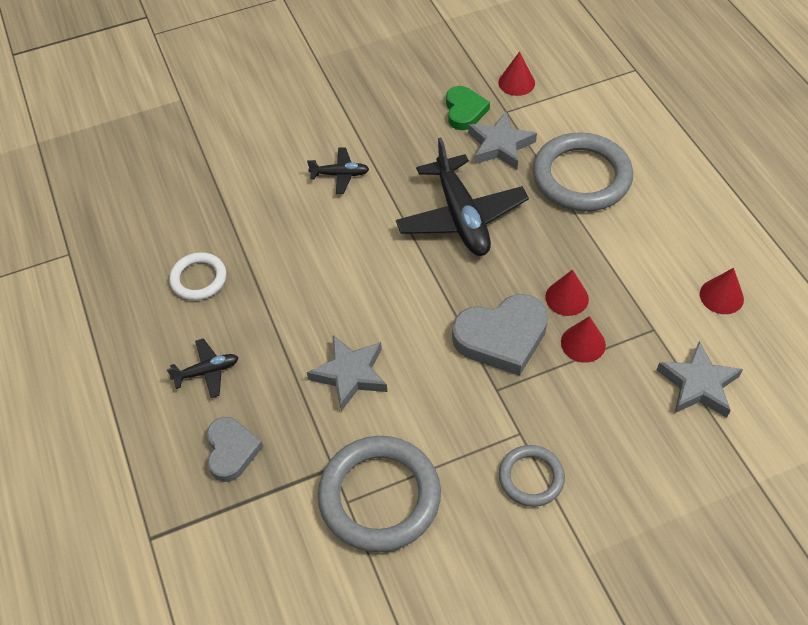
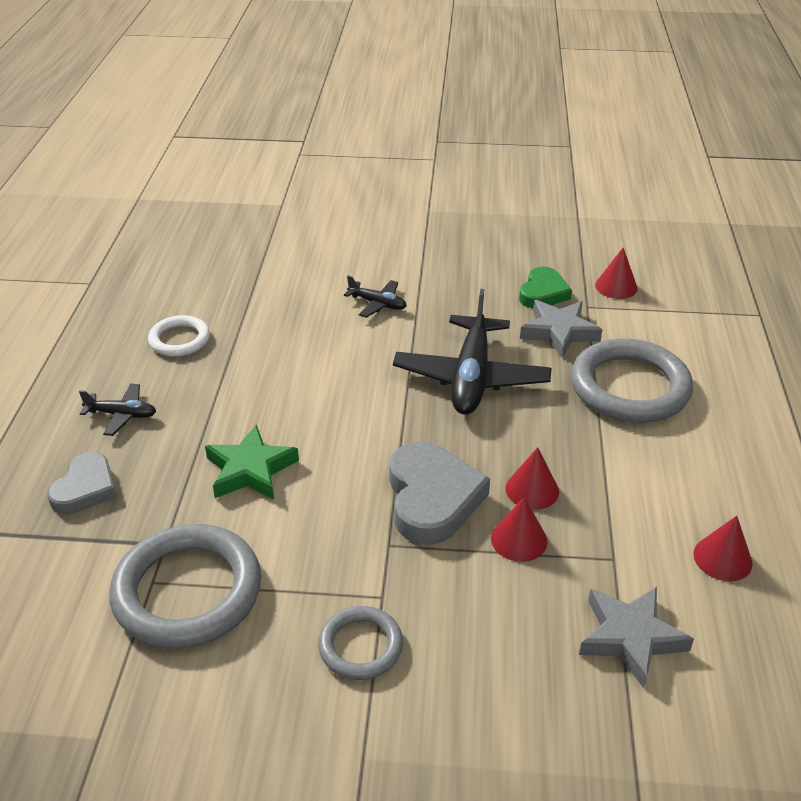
camera: 25 degrees right, 15 degrees down
grey star [307,335,387,411] -> green star [205,425,299,500]
grey heart [452,294,549,376] -> grey heart turned 105 degrees counterclockwise [389,442,490,545]

